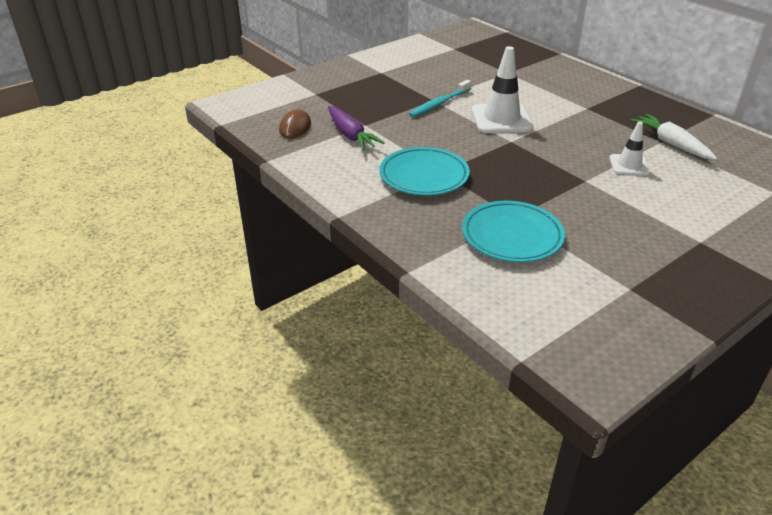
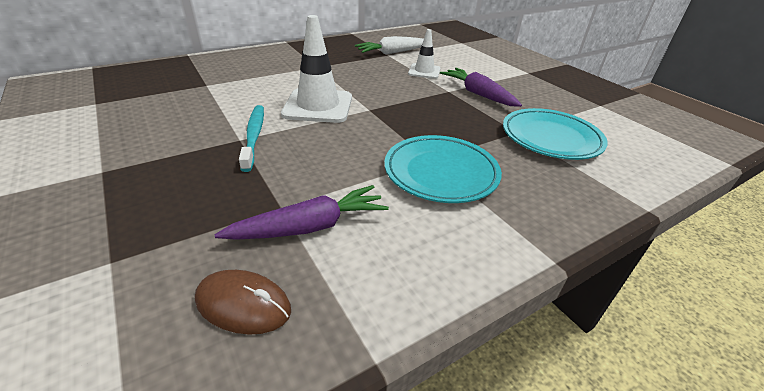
camera: 85 degrees left, 0 degrees up
turquoise toothbrush [409,80,472,117] -> turquoise toothbrush turned 150 degrees counterclockwise [239,105,264,172]
none -> purple carrot [440,68,522,107]

